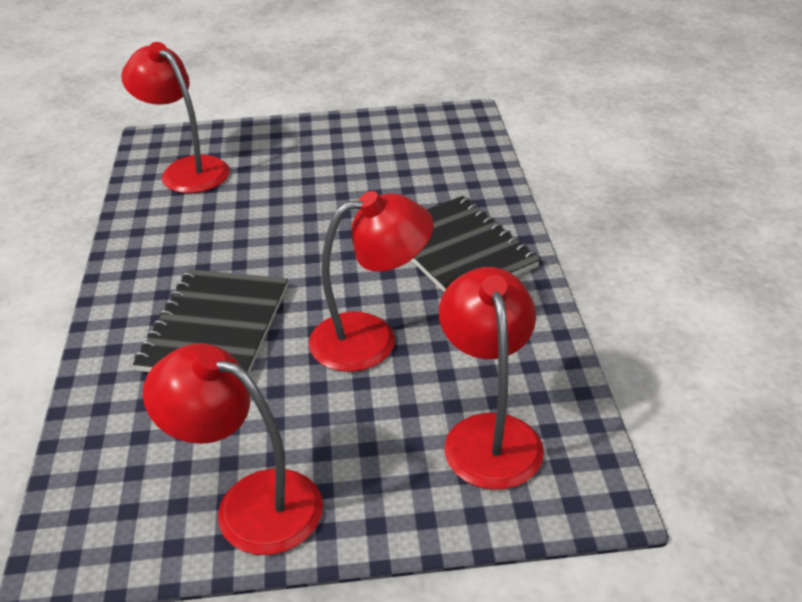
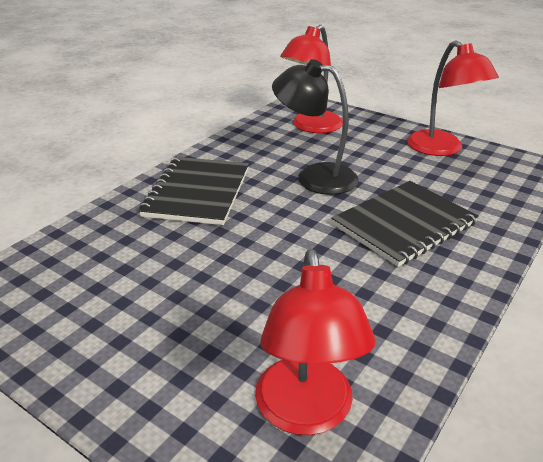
camera: 140 degrees left, 5 degrees down
red lamp [309,191,434,372] -> black lamp [272,59,359,195]

